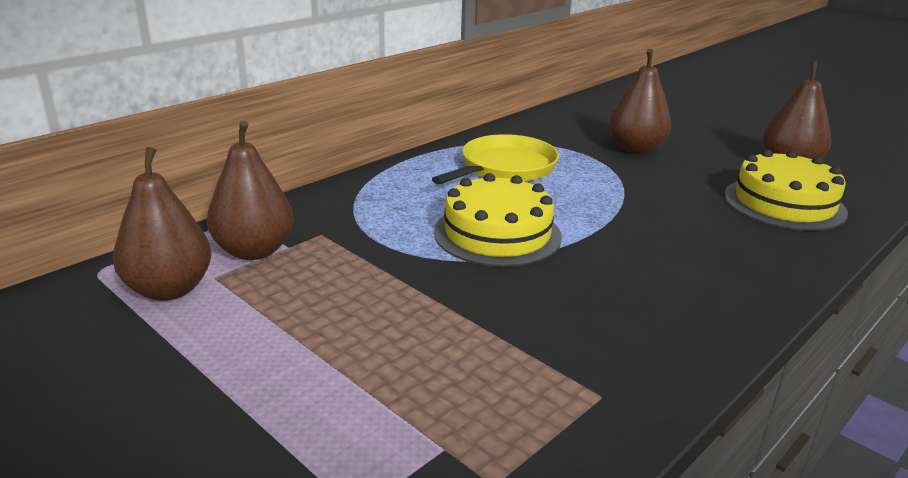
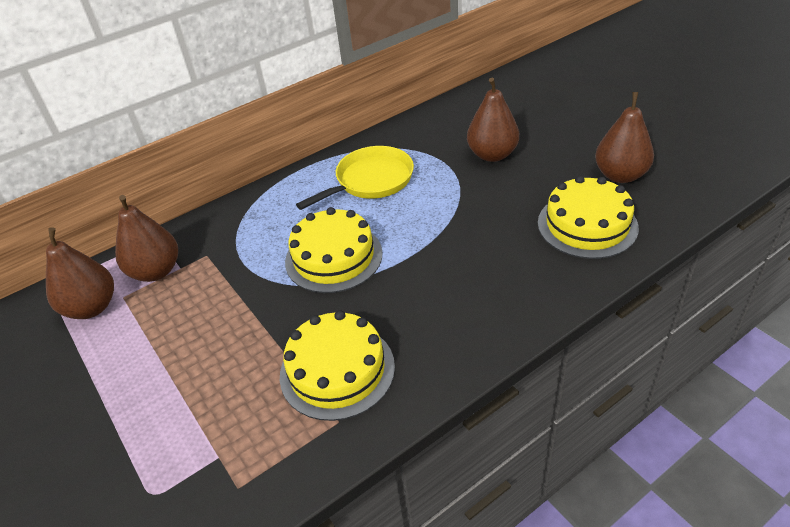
camera: 15 degrees right, 15 degrees up
none -> yellow cake [280,310,395,421]

